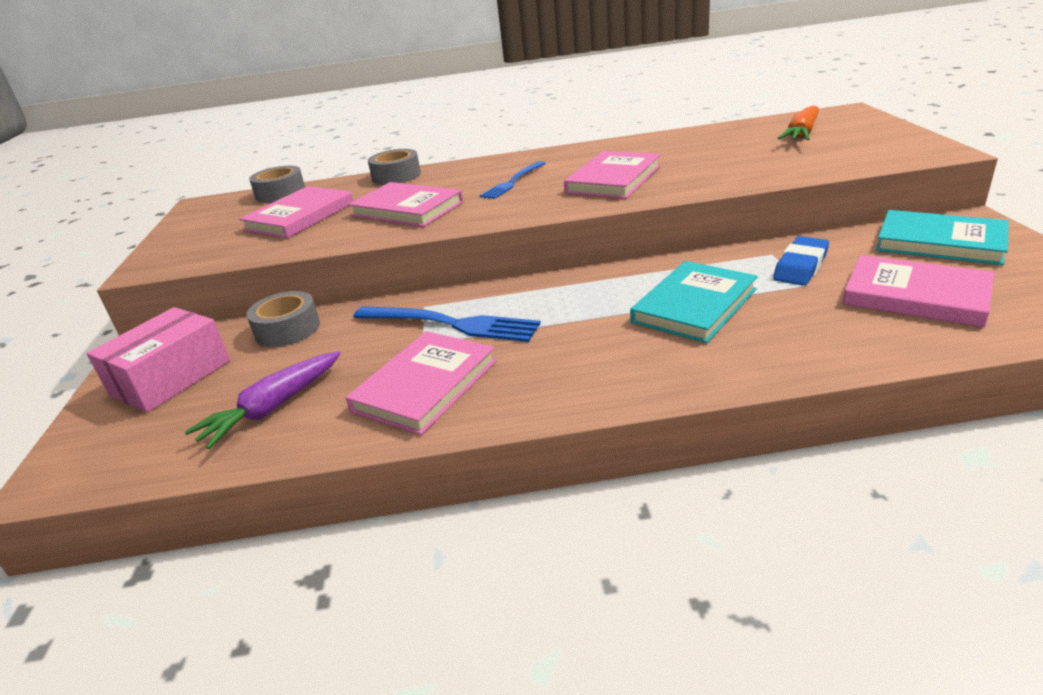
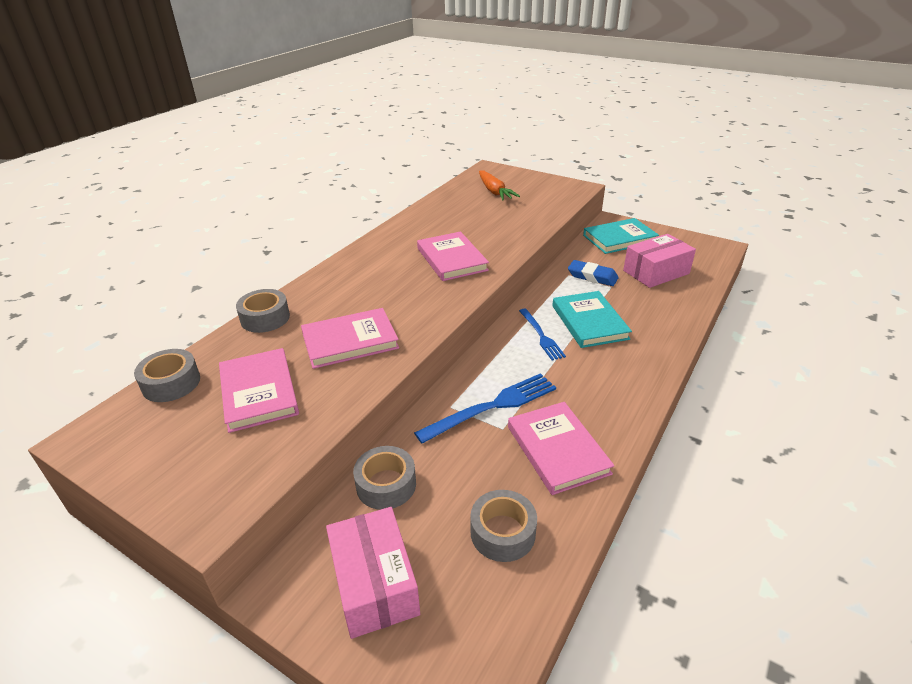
camera: 55 degrees left, 5 degrees up
purple carrot [185,351,341,449] -> grey tape [470,490,537,562]
blue fork [480,161,546,199] -> blue fork moved to [519,309,566,360]
blue eraser [773,236,829,286] -> blue eraser turned 45 degrees counterclockwise [568,260,618,286]
pink book [843,255,994,327] -> pink box [623,234,696,288]

